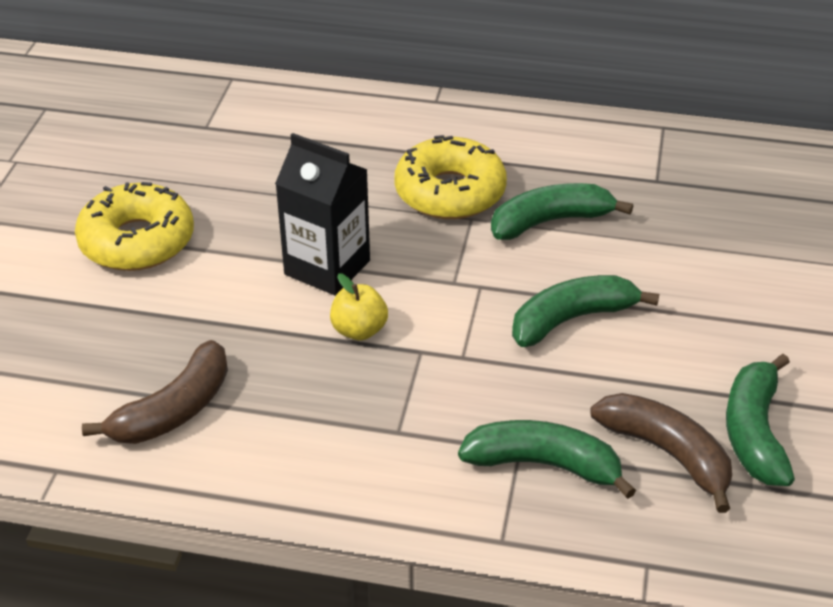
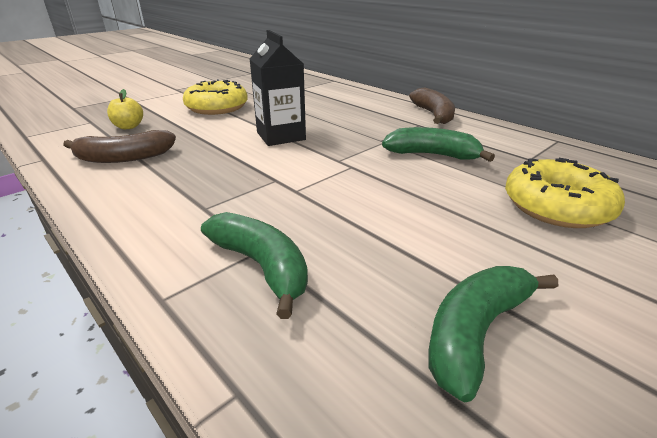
camera: 35 degrees right, 10 degrees down
yellow apple [330,273,388,340] -> yellow apple moved to [107,89,143,129]
yellow donut [394,135,507,219] -> yellow donut moved to [505,158,625,228]
green banana [512,275,659,347] -> none
brown banana [590,393,732,513] -> brown banana moved to [409,87,455,124]

